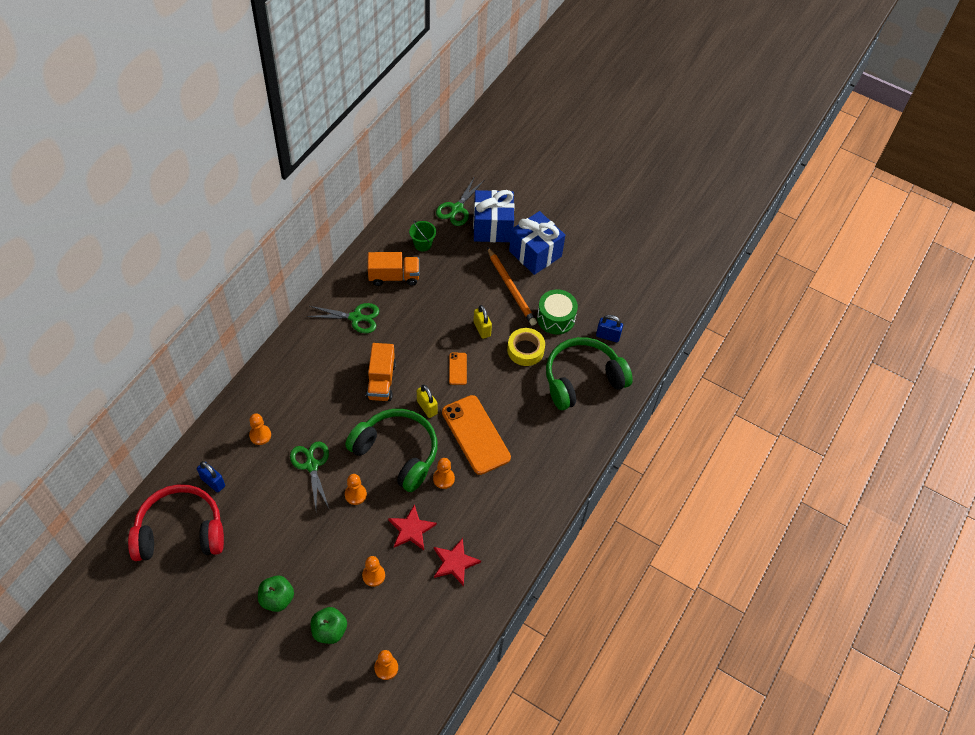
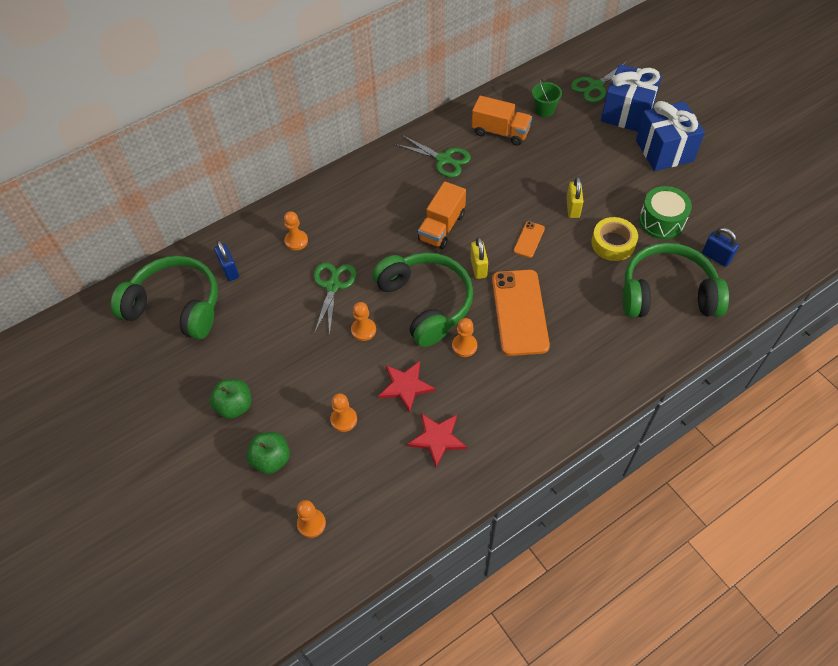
camera: 30 degrees right, 0 degrees up
red headphones [128,484,224,561] -> green headphones [111,256,218,339]
orange pencil [487,247,537,326] -> none

